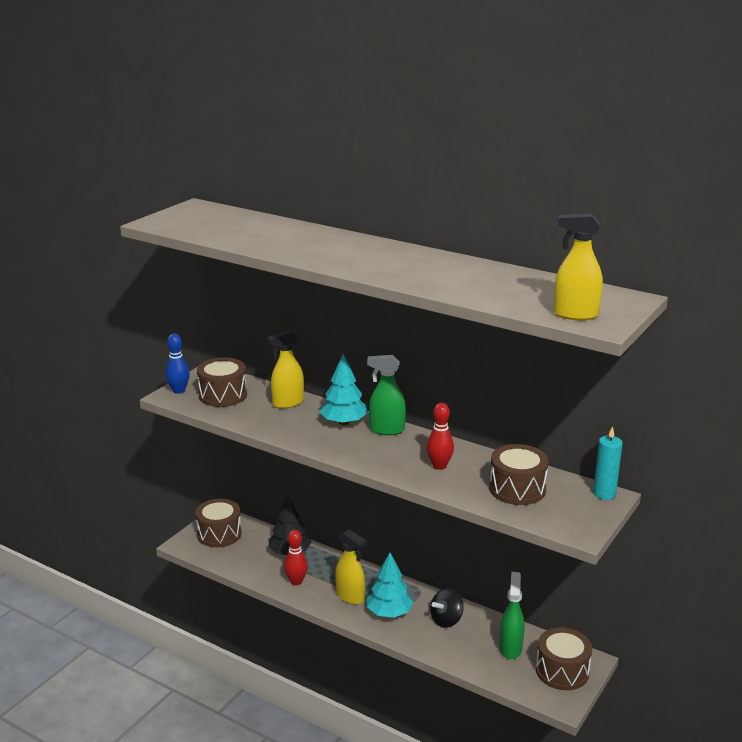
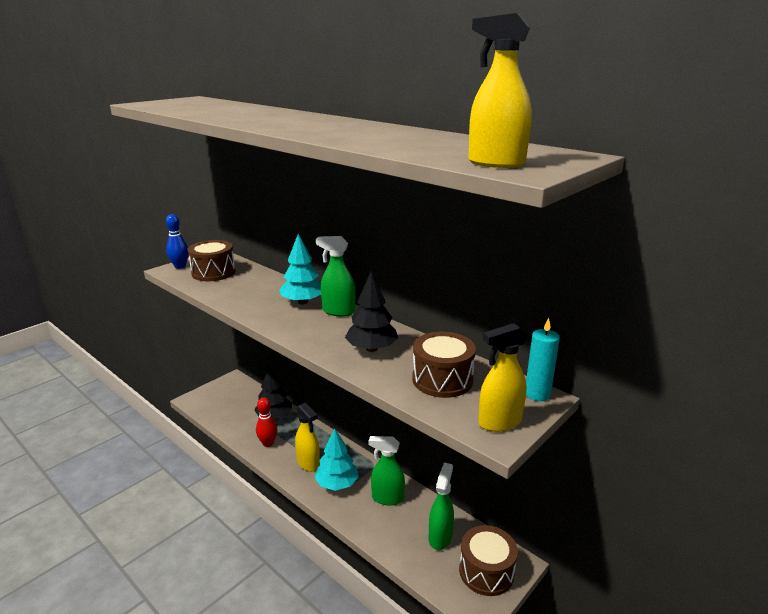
camera: 10 degrees right, 0 degrees up
brown drum [195,499,242,547] -> none
yellow spray bottle [267,330,304,409] -> yellow spray bottle moved to [478,323,528,432]
red bowling pin [426,403,454,470] -> black tree [345,271,398,352]
black spinning top [430,588,464,628] -> green spray bottle [369,436,405,506]

